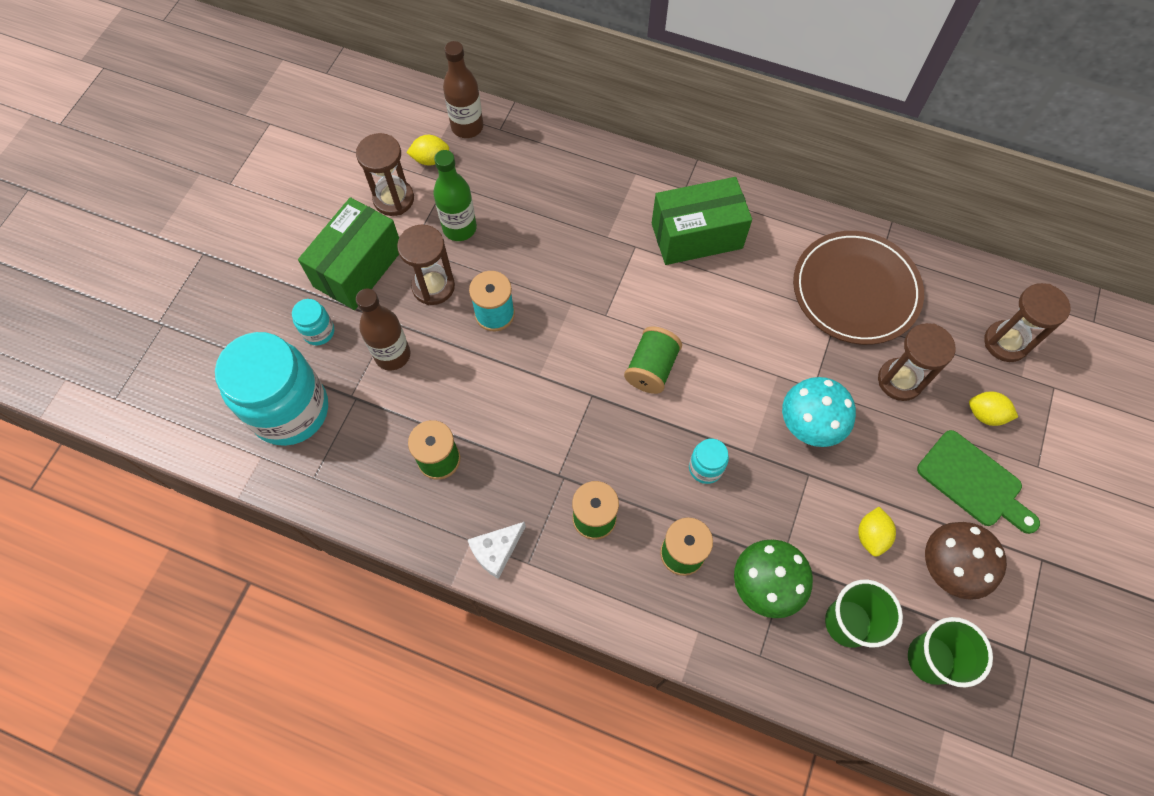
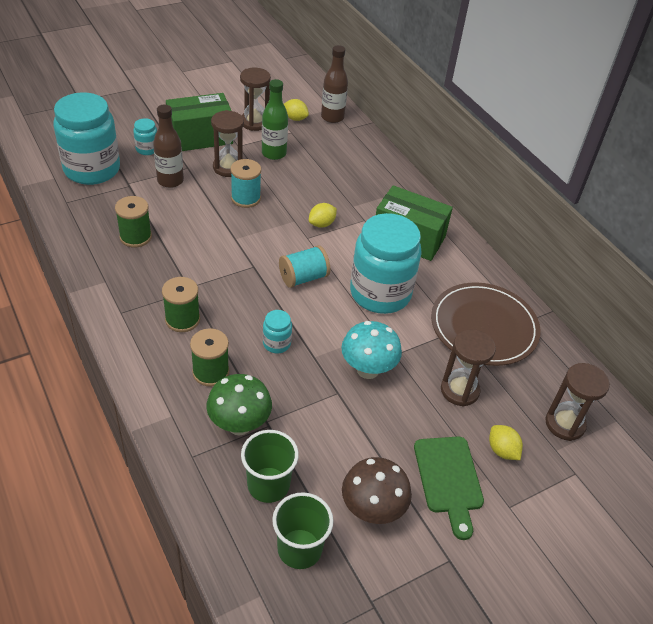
camera: 35 degrees right, 20 degrees down
white cheese [468,522,526,579] -> none
green spool [624,326,682,394] -> turquoise spool [279,245,330,288]
yellow lemon [858,507,896,557] -> yellow lemon moved to [309,203,337,228]
none -> turquoise jar [350,213,422,314]

